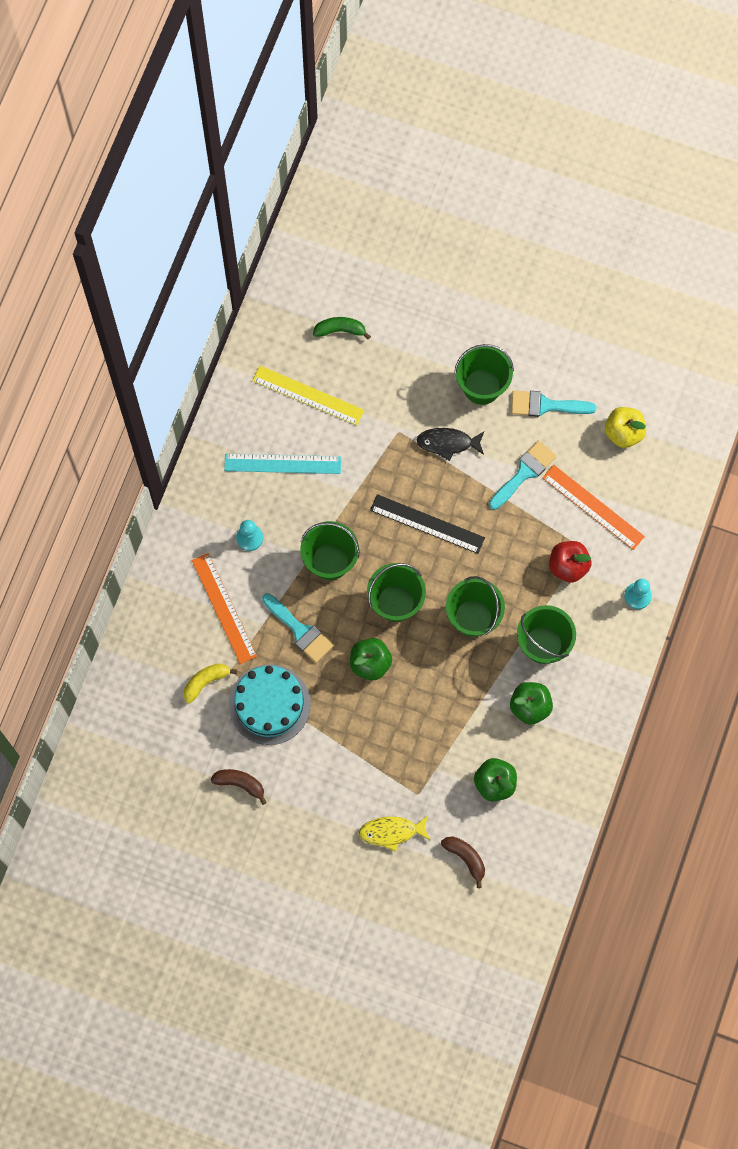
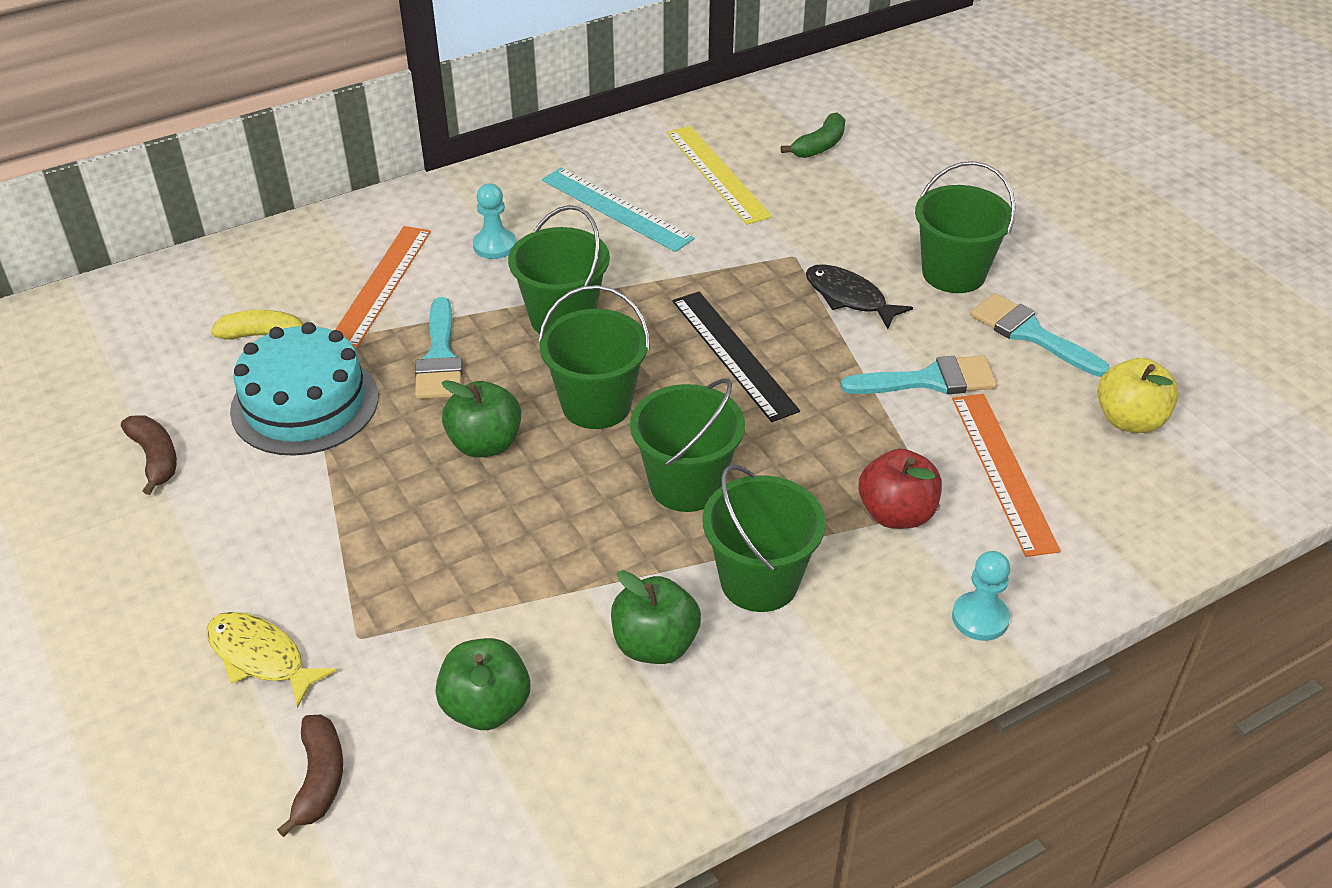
camera: 40 degrees right, 30 degrees down
green banana [313,317,371,340] -> green banana turned 90 degrees clockwise [781,112,845,158]

